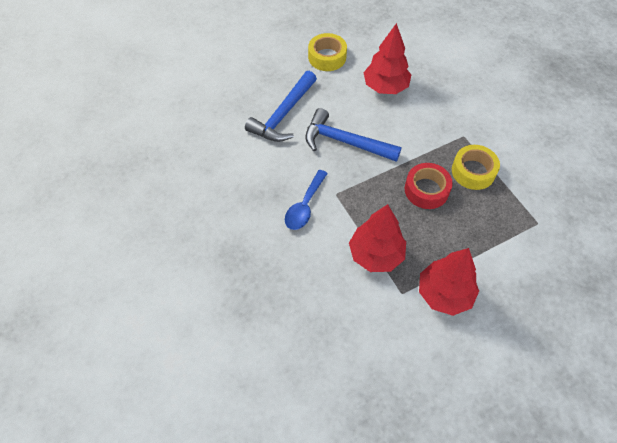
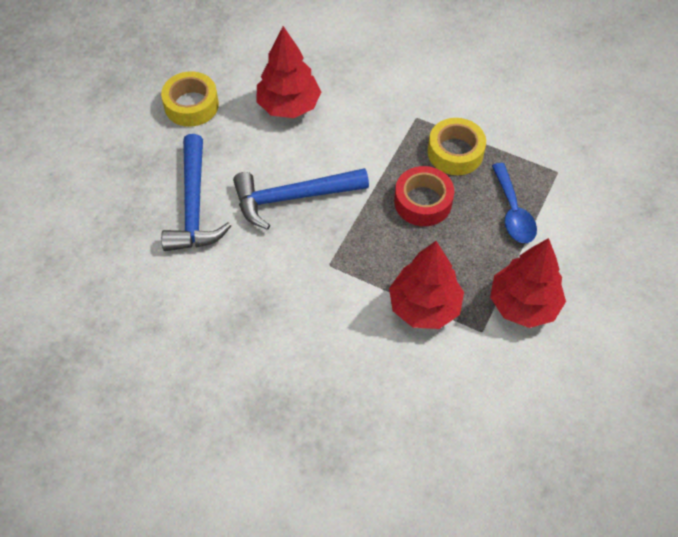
camera: 35 degrees left, 0 degrees up
blue spoon [285,170,328,230] -> blue spoon moved to [492,163,537,243]

